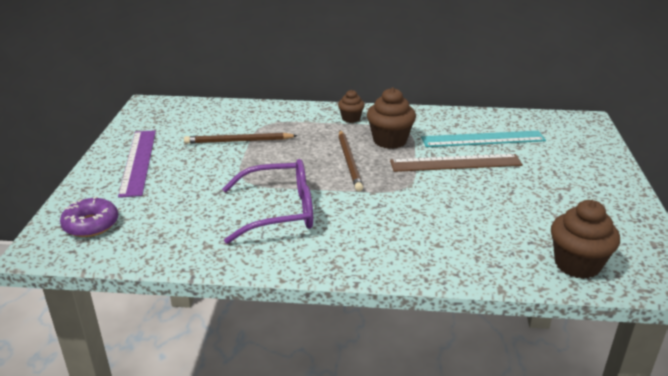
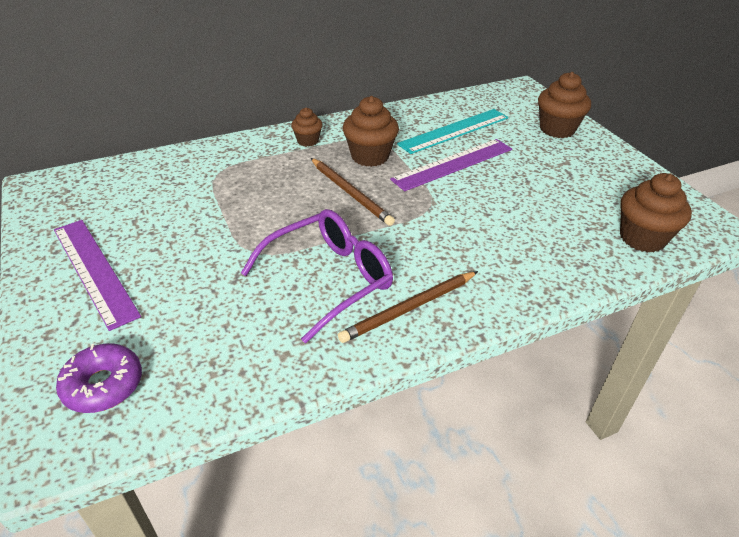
camera: 30 degrees left, 10 degrees up
brown pencil [184,133,298,144] -> brown pencil moved to [338,271,478,343]
brown ruler [390,154,523,172] -> purple ruler [390,139,512,191]
none -> brown cupcake [538,72,591,138]

